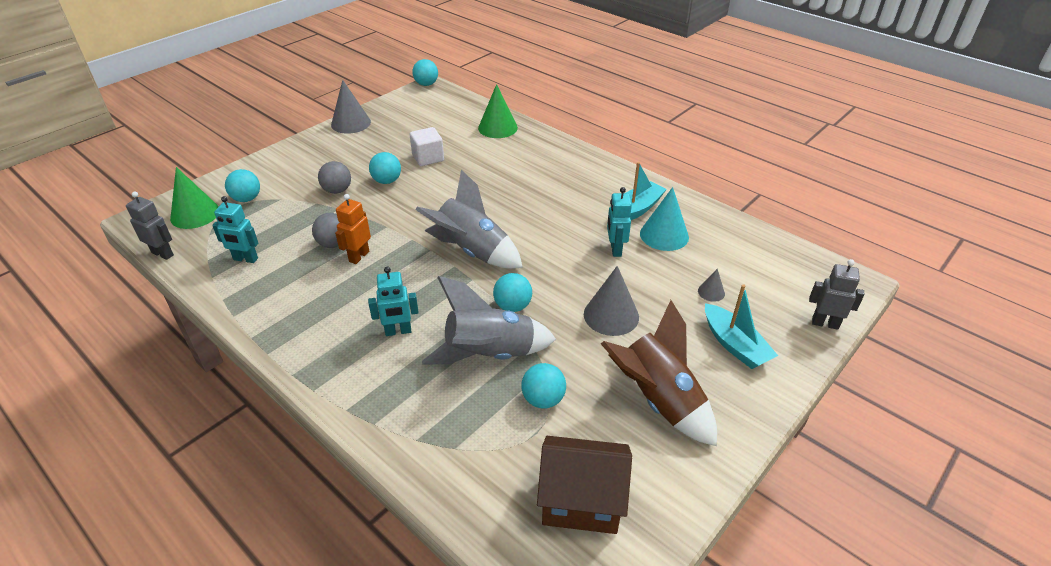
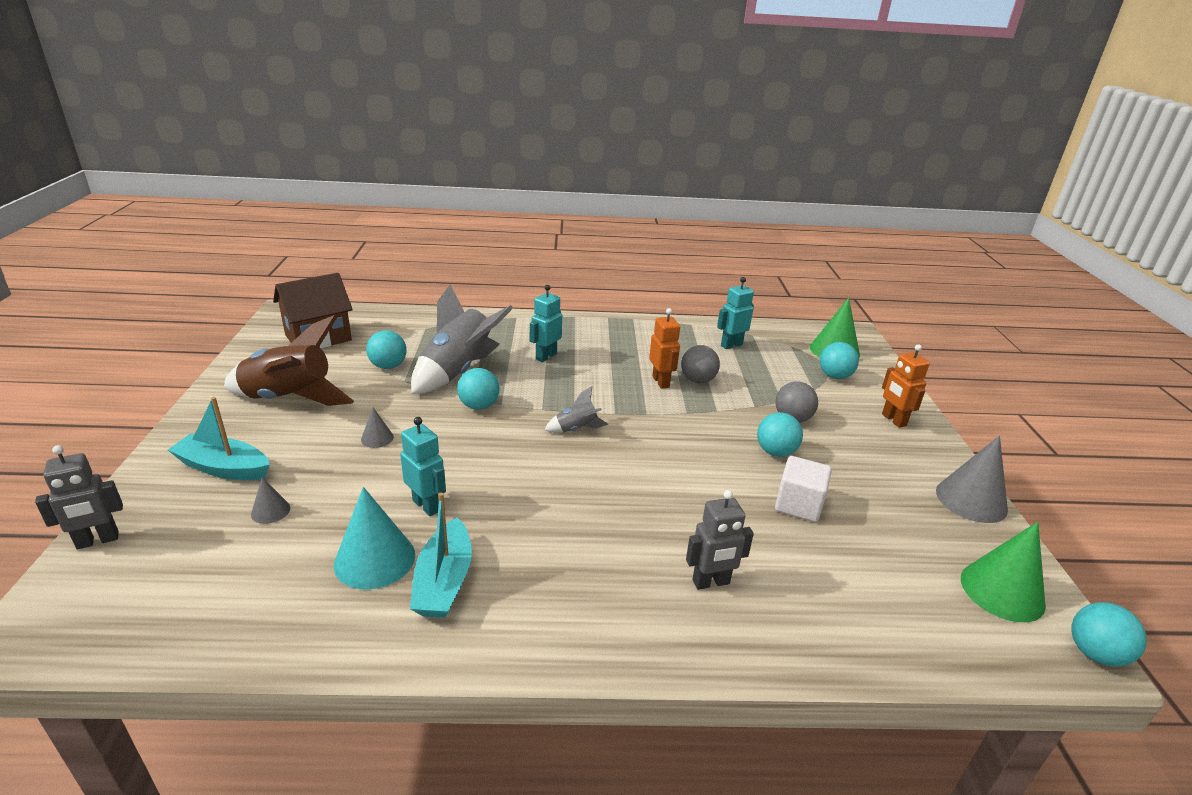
camera: 135 degrees right, 10 degrees down
grey robot [126,192,174,260] -> grey robot moved to [686,490,754,590]
grey rocket [415,170,523,269] -> grey rocket [545,386,608,433], size x0.46
green cone [478,84,518,138] -> green cone moved to [961,522,1046,622]
grey cone [584,266,639,336] -> grey cone [361,408,394,448], size x0.50
none -> orange robot [882,344,930,428]

